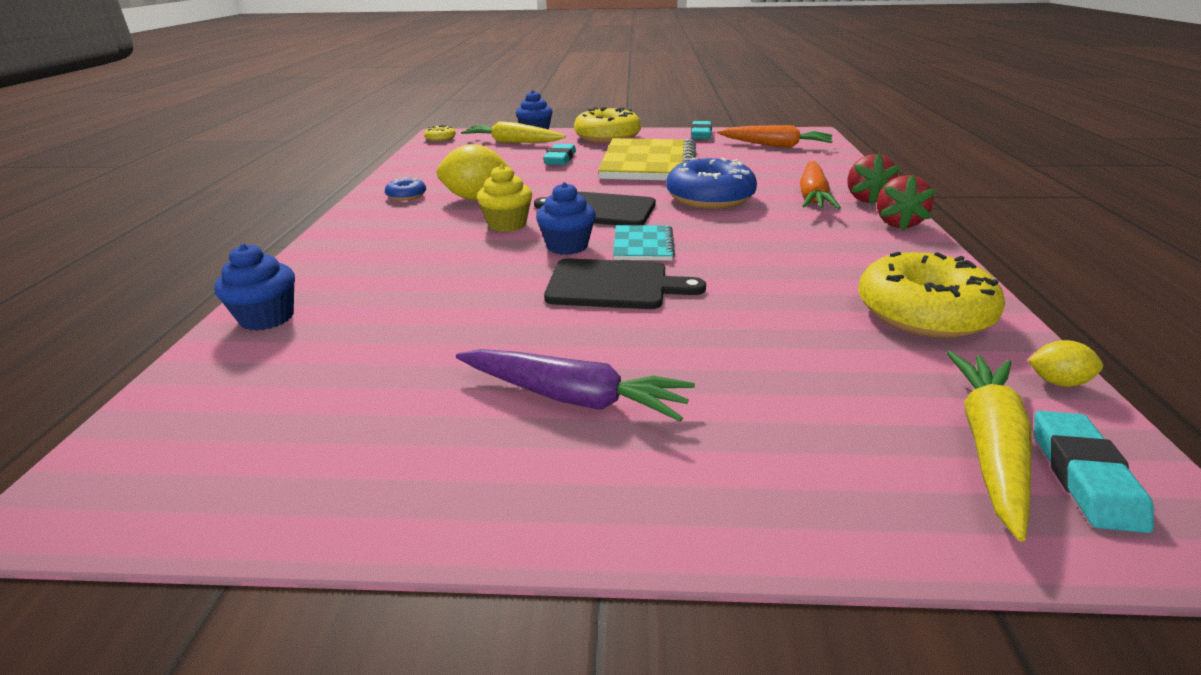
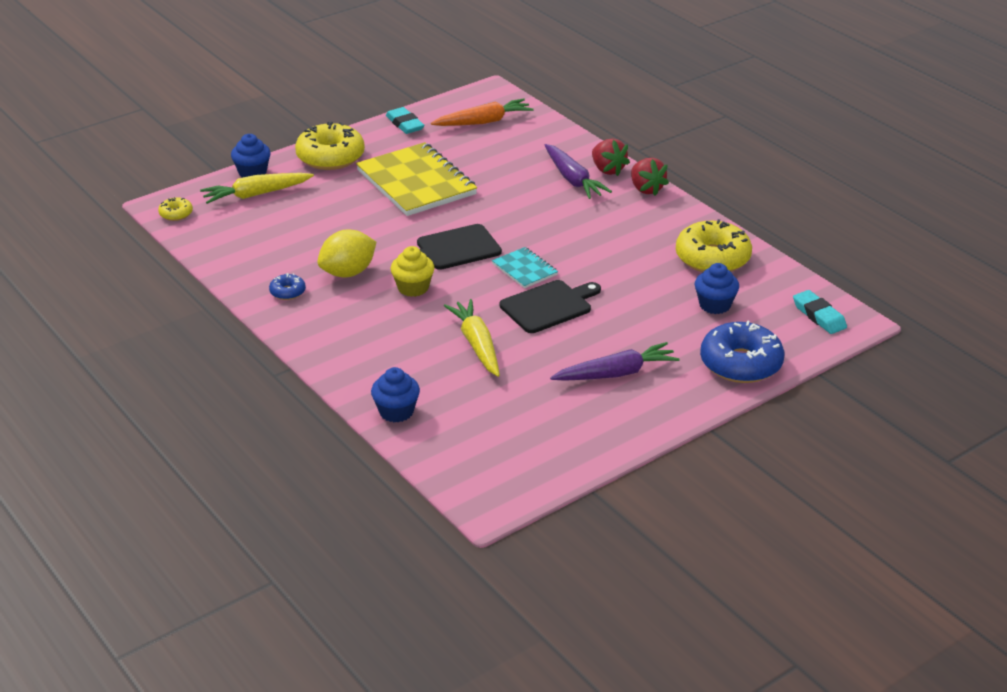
camera: 40 degrees left, 5 degrees up
blue cupcake [536,182,596,255] -> blue cupcake moved to [695,263,739,314]
turquoise eraser [543,144,576,165] -> none
blue donut [666,157,757,209] -> blue donut moved to [700,321,784,383]
orange carrot [800,161,841,209] -> purple carrot [545,144,612,199]
yellow carrot [947,351,1031,542] -> yellow carrot moved to [444,299,500,377]
yellow lemon [1028,340,1103,387] -> none

